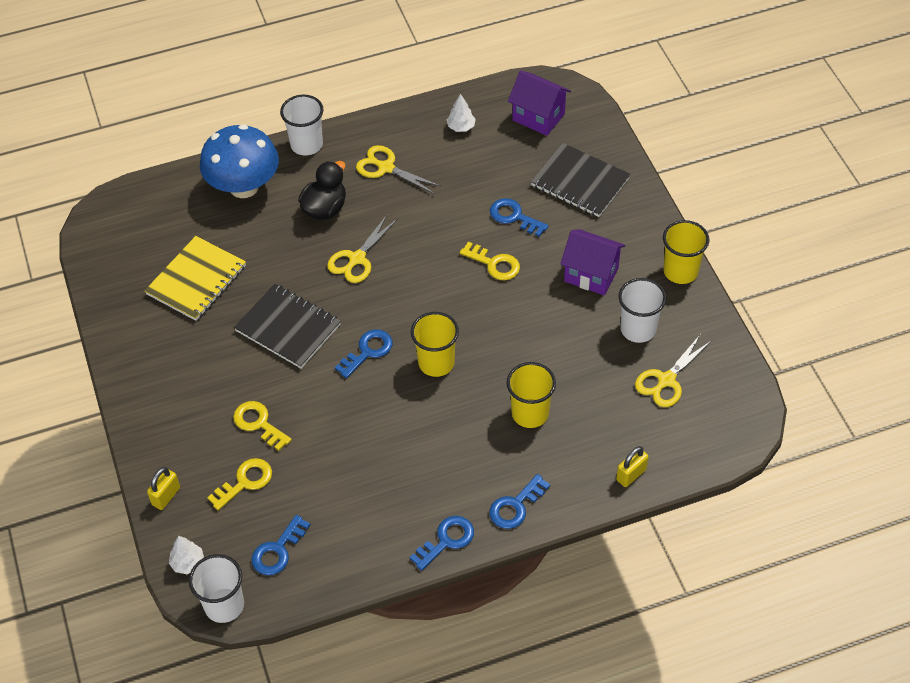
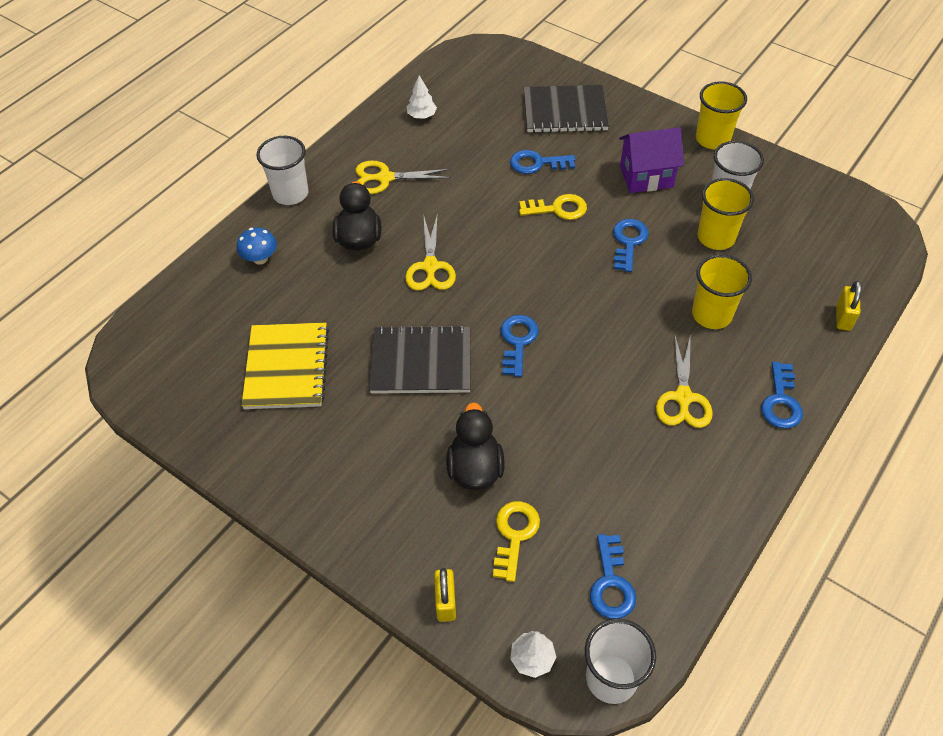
camera: 35 degrees left, 0 degrees up
blue mushroom [200,124,279,198] -> blue mushroom [237,227,277,265], size x0.44
yellow key [233,401,292,451] -> black duck [446,402,505,490]
blue key [410,516,474,571] -> blue key moved to [613,219,649,272]
yellow cup [411,312,459,377] -> yellow cup moved to [698,178,754,250]
purple house [508,70,571,136] -> none
yellow scissors [635,334,712,407] -> yellow scissors moved to [656,334,713,428]

